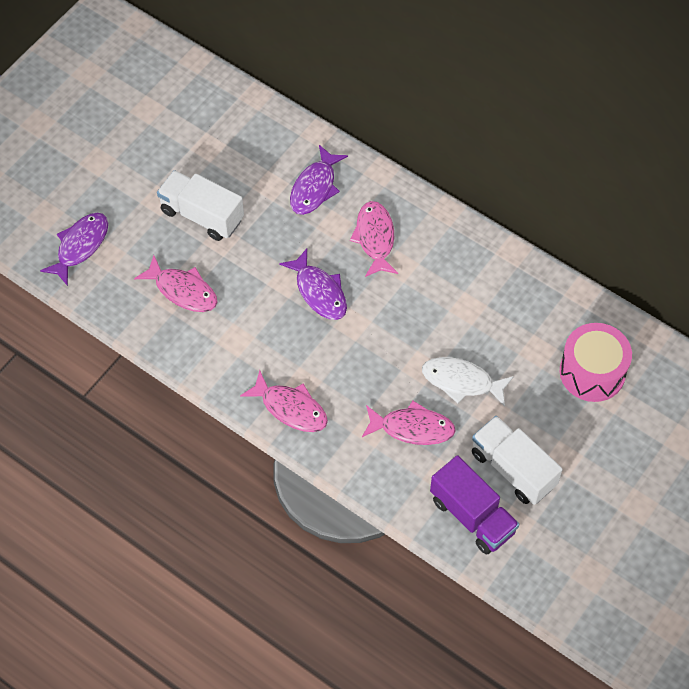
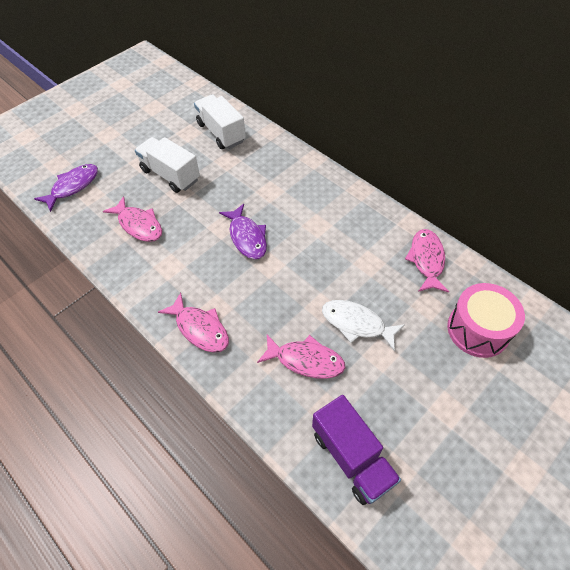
camera: 10 degrees right, 5 degrees down
purple fish [290,145,348,215] -> none
pink fish [350,201,398,277] -> pink fish moved to [405,229,449,293]
white truck [472,416,563,505] -> white truck moved to [194,94,246,149]

